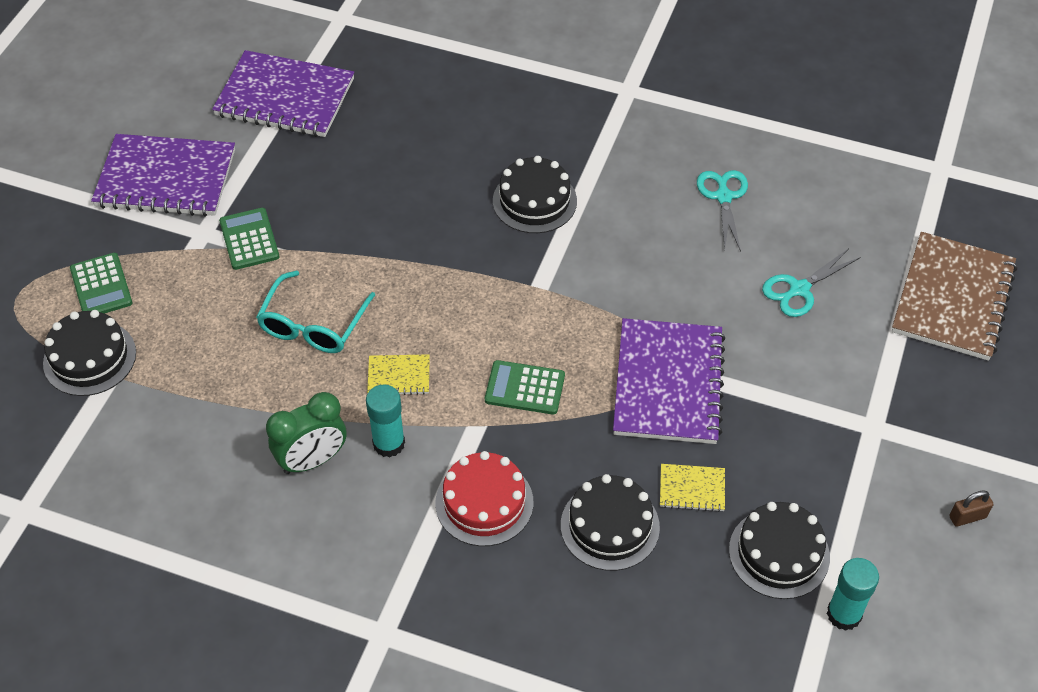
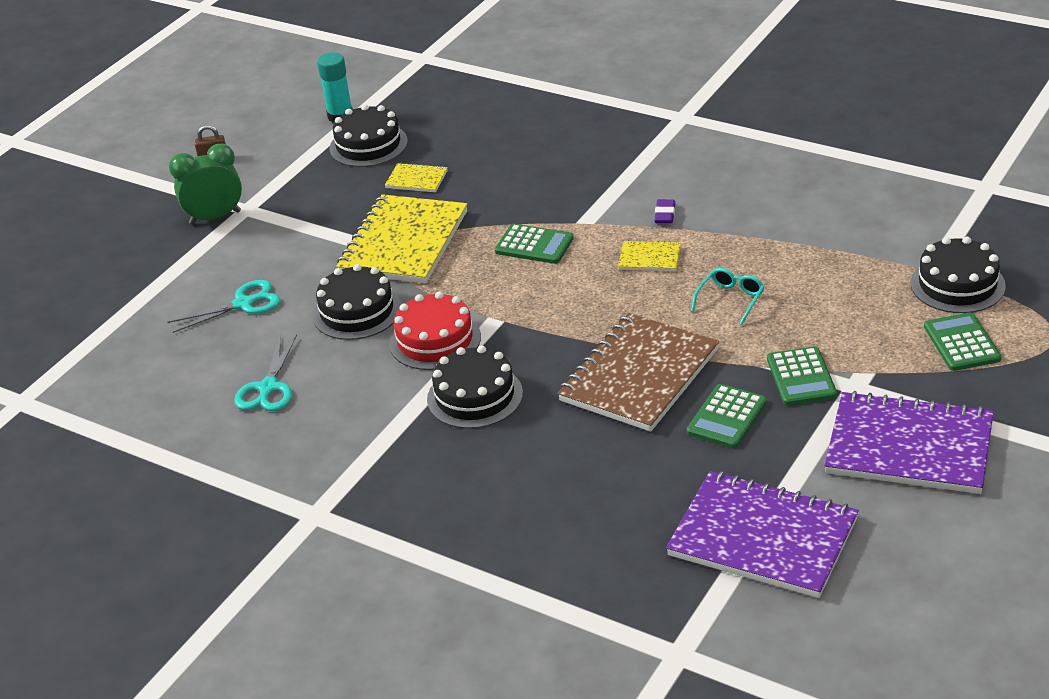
camera: 165 degrees left, 15 degrees down
turquoise glasses [256,270,375,353] -> turquoise glasses [691,268,765,325], size x0.61
green clock [266,392,347,474] -> green clock moved to [169,144,242,225]
turquoise glue stick [366,384,405,458] -> purple eraser [654,199,675,223]
red cake [435,451,533,546] -> red cake moved to [389,291,481,370]
black cake [561,474,660,571] -> black cake moved to [312,264,401,340]
purple notebook [613,318,725,444] -> yellow notebook [336,194,467,283]
brown notebook [892,232,1017,361] -> brown notebook moved to [557,313,719,432]
none -> green calculator [687,384,767,448]

